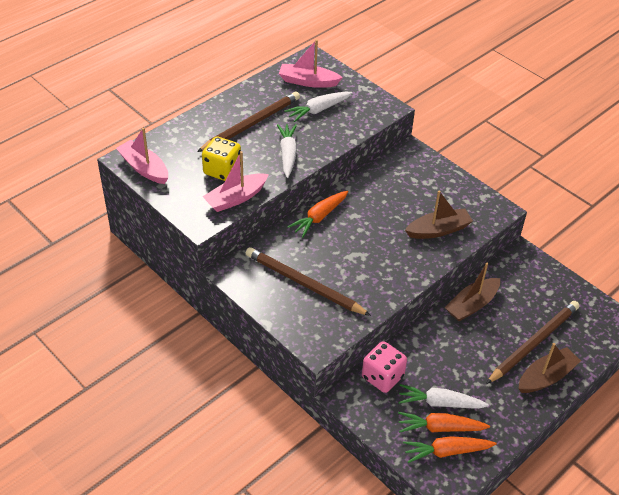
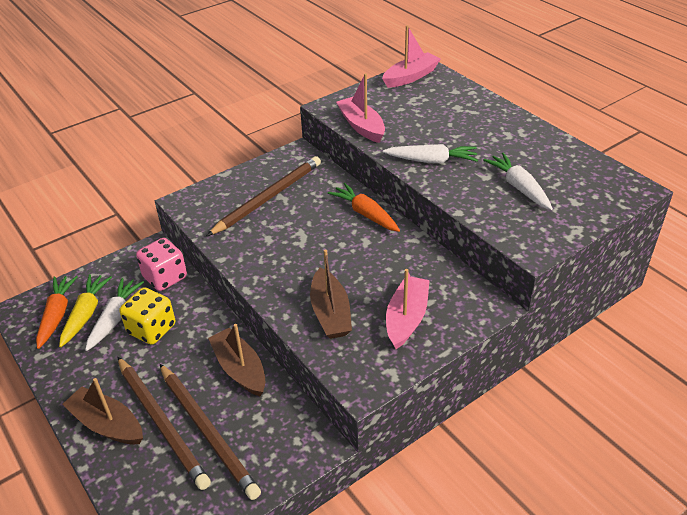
camera: 100 degrees right, 5 degrees down
brown pencil [197,92,300,152] -> brown pencil moved to [160,364,261,500]
yellow dice [202,136,241,181] -> yellow dice moved to [119,287,175,345]
pink boat [279,39,343,88] -> pink boat moved to [386,269,430,349]
orange carrot [398,412,490,433] -> yellow carrot [59,274,112,347]
brown boat [518,343,581,393] -> brown boat turned 150 degrees clockwise [62,378,143,444]

